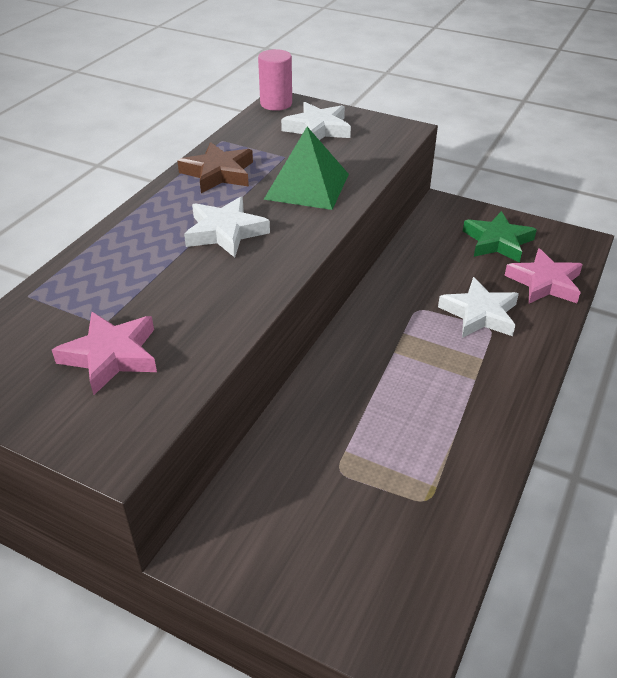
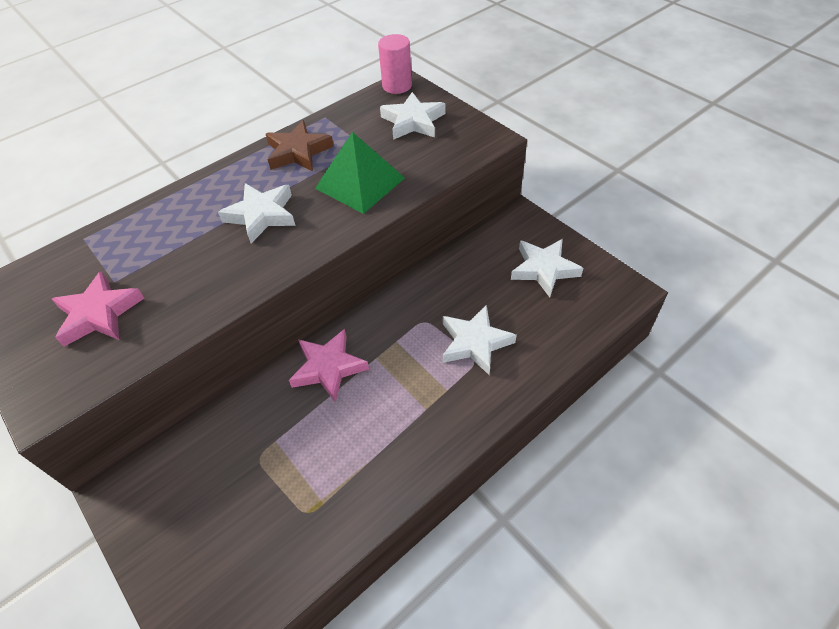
camera: 25 degrees right, 10 degrees up
green star [463,211,537,263] -> white star [511,239,583,297]
pink star [504,248,583,304] -> pink star moved to [289,329,369,402]

